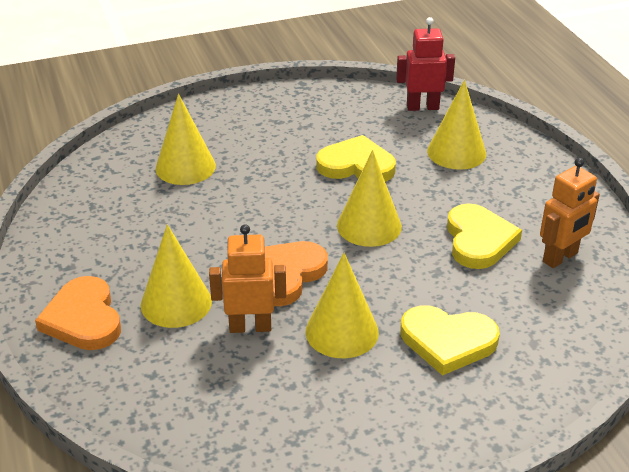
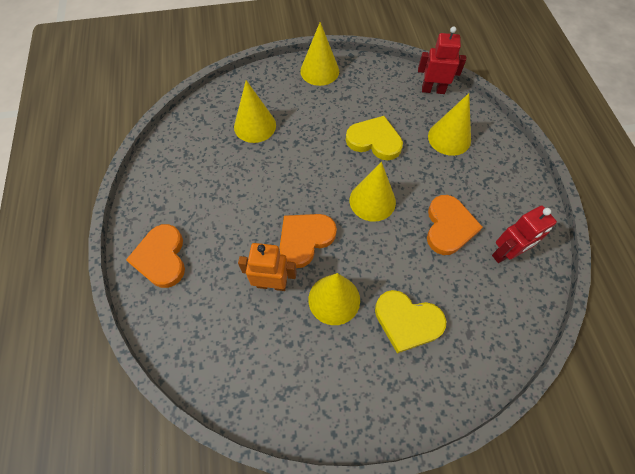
camera: 10 degrees right, 25 degrees up
yellow cone [141,224,212,328] -> yellow cone moved to [300,22,339,86]
yellow heart [447,203,522,269] -> orange heart [427,195,483,255]
orange robot [540,158,600,268] -> red robot [492,206,557,263]

